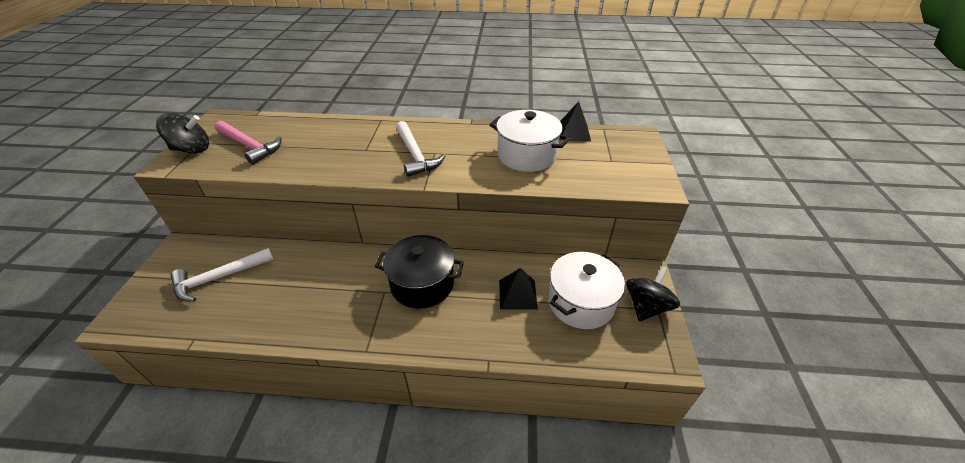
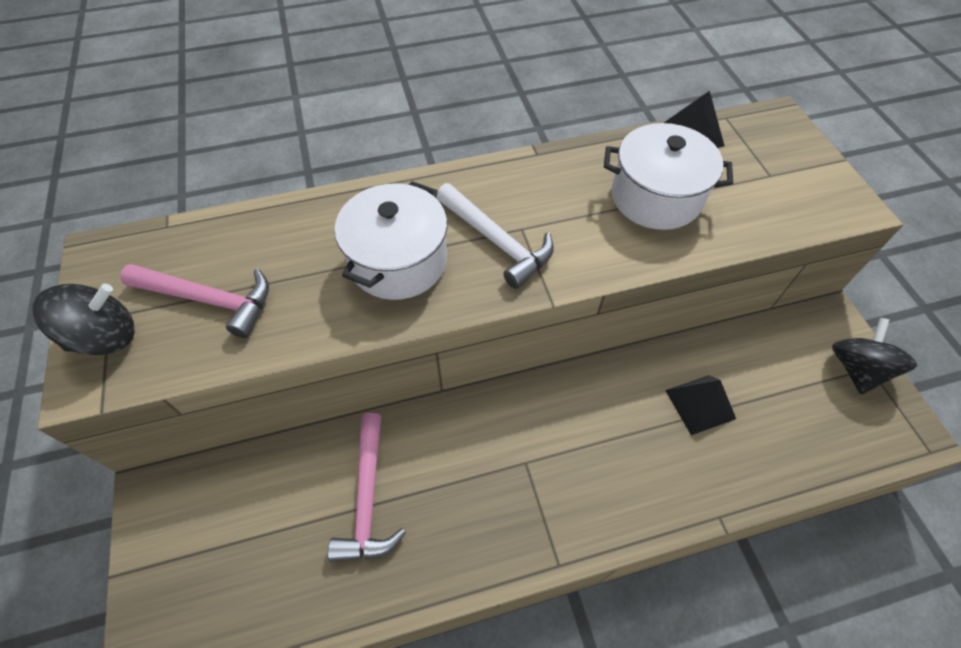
camera: 20 degrees left, 15 degrees up
white hammer [171,248,274,302] -> none
black pot [375,235,464,309] -> none
white pot [548,252,625,329] -> white pot moved to [335,181,447,300]
none -> pink hammer [328,413,406,562]

